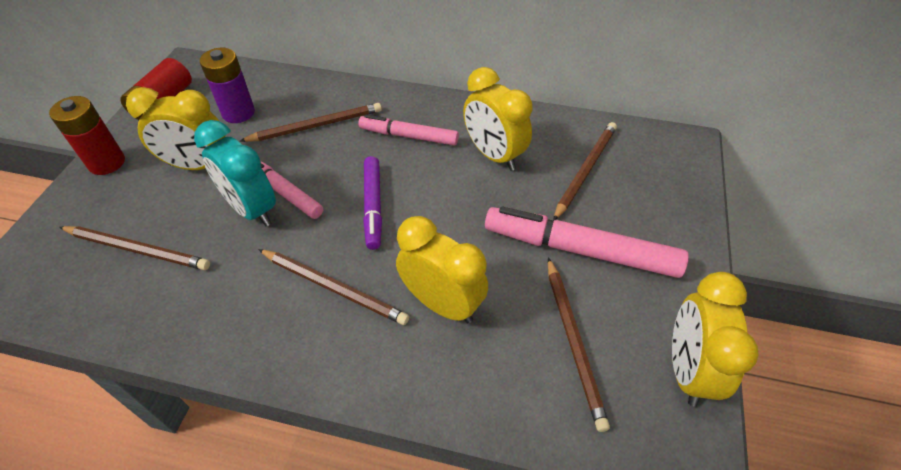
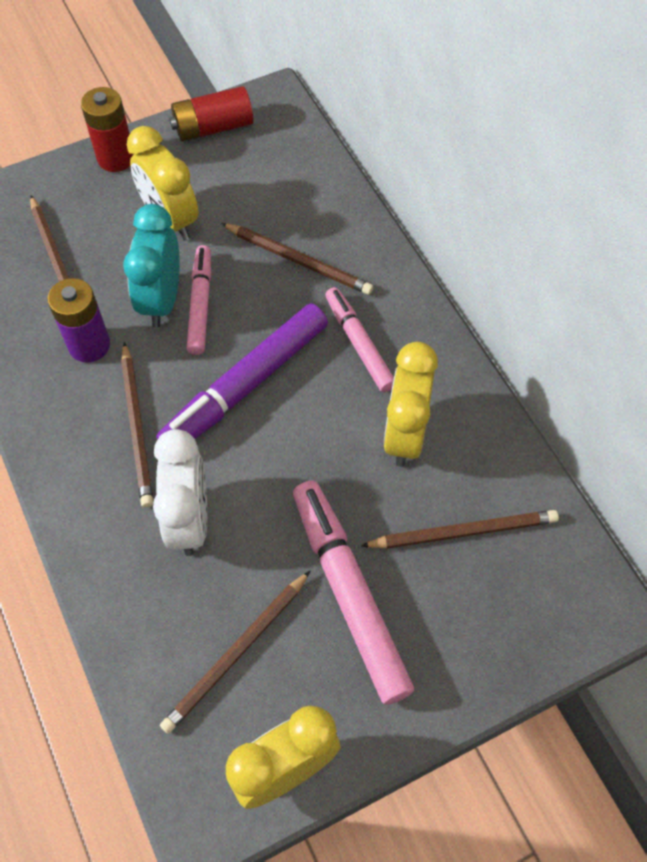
camera: 50 degrees right, 10 degrees up
purple battery [200,48,255,123] -> purple battery moved to [48,278,110,363]
purple marker [363,156,382,250] -> purple marker [156,303,328,440], size x1.63
yellow clock [396,216,488,323] -> white clock [153,429,207,556]

